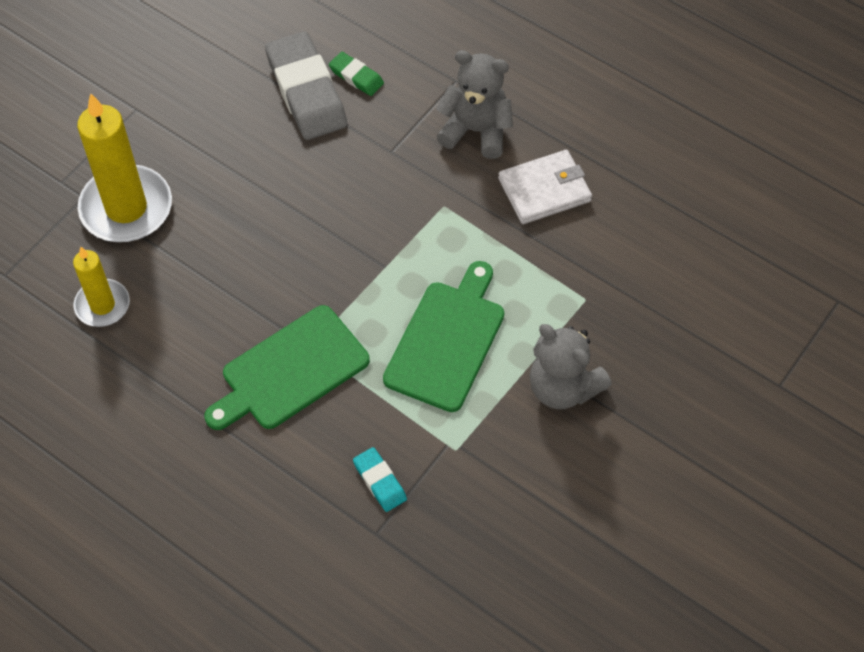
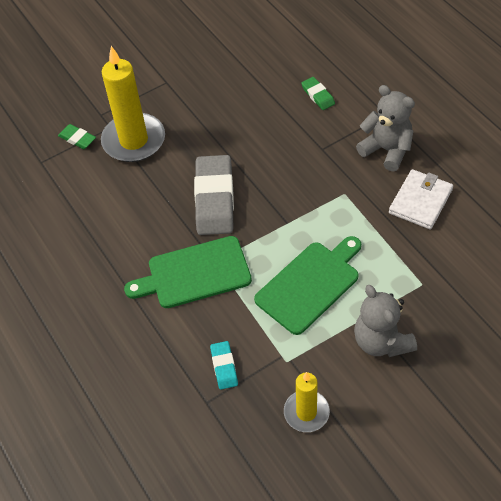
camera: 25 degrees right, 5 degrees down
yellow candle [73,247,130,327] -> yellow candle moved to [284,372,330,432]
grey eraser [265,31,347,140] -> grey eraser moved to [194,155,234,235]
white wallet [498,150,592,224] -> white wallet turned 60 degrees counterclockwise [389,169,453,229]
none -> green eraser [58,124,96,149]

